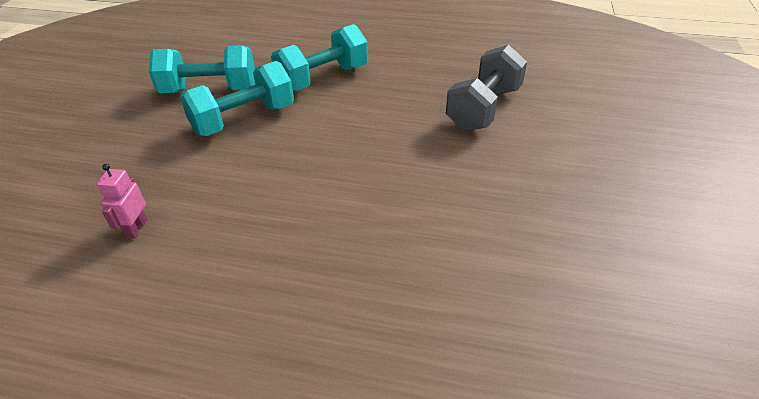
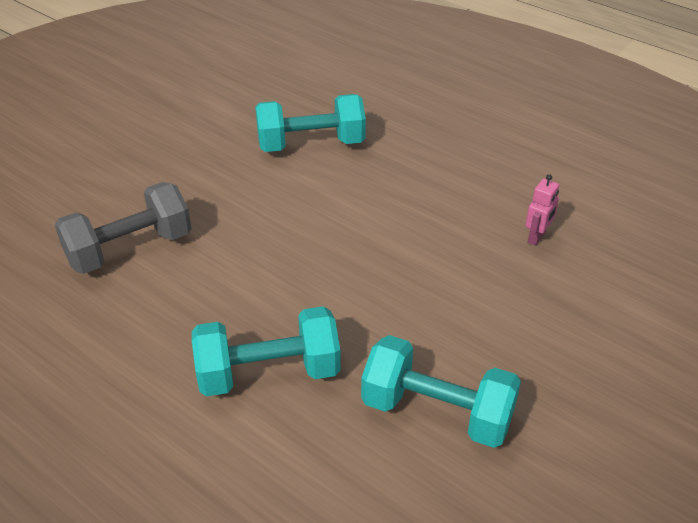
camera: 155 degrees left, 0 degrees up
turquoise dumbbell [180,61,294,136] -> turquoise dumbbell moved to [255,94,366,152]

